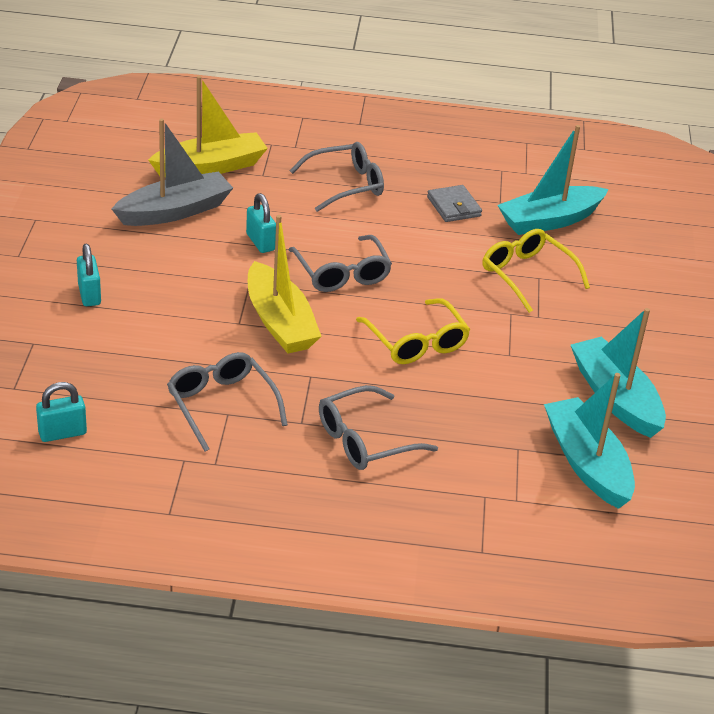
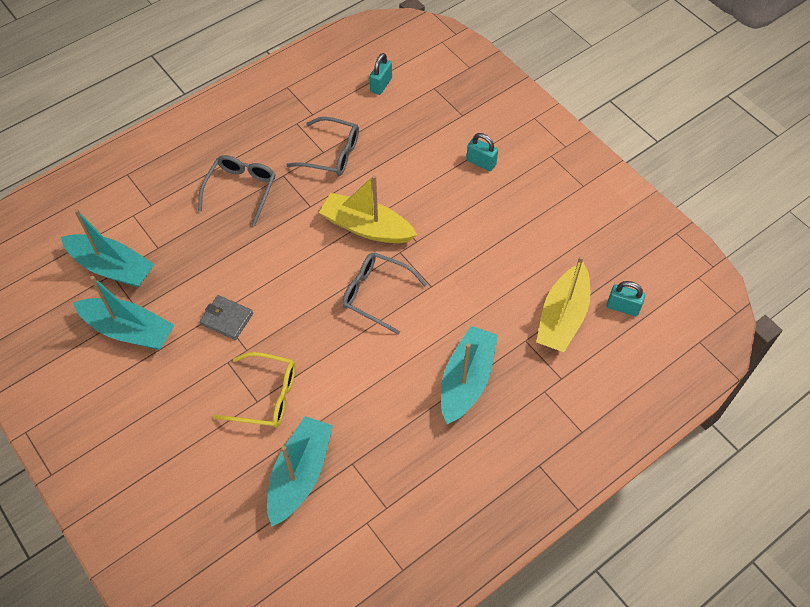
camera: 140 degrees right, 20 degrees up
grey boat [112,118,233,226] -> none
turquoise padlock [246,193,276,253] -> turquoise padlock moved to [607,281,645,316]
grey glasses [290,142,384,212] -> turquoise boat [441,326,498,424]
yellow glasses [356,298,470,364] -> none
grey wallet [427,185,482,222] -> grey wallet moved to [200,295,253,340]

